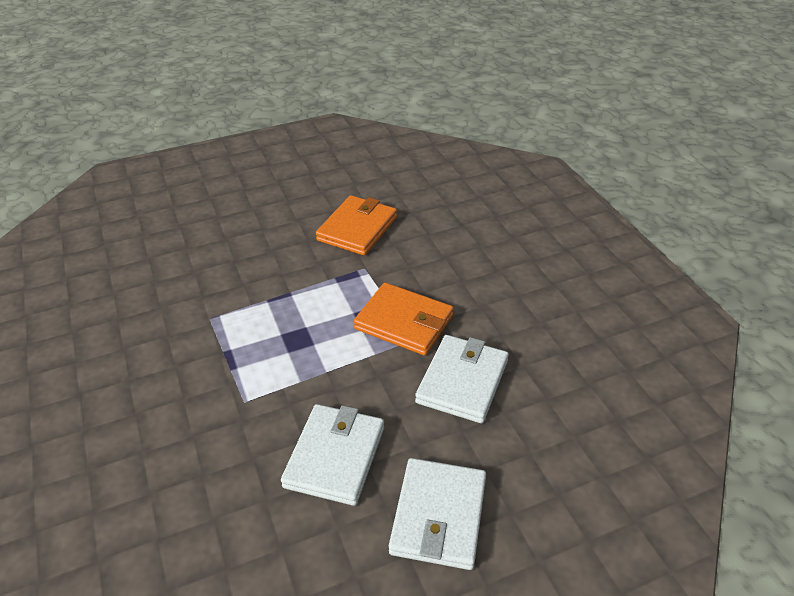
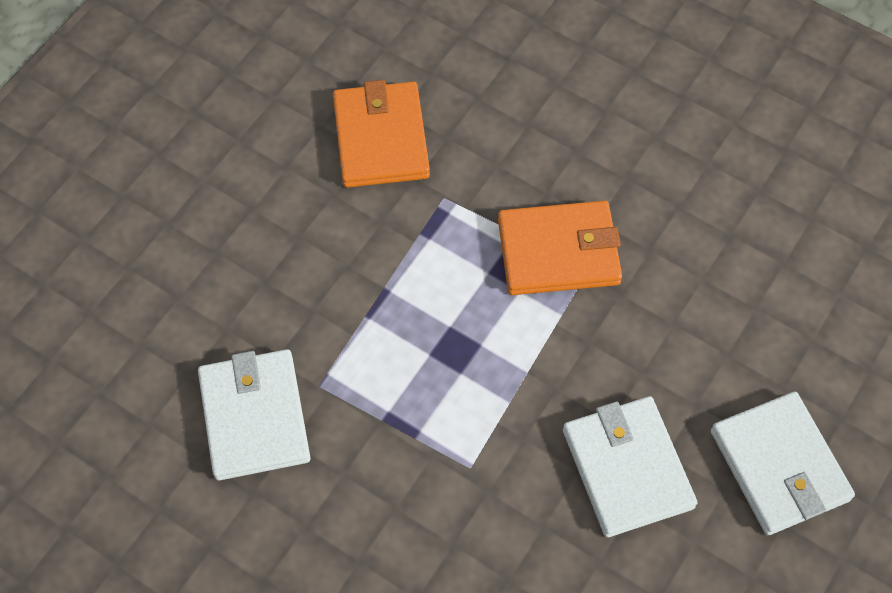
camera: 35 degrees left, 20 degrees up
white wallet [415,335,509,423] -> white wallet moved to [198,349,310,481]

